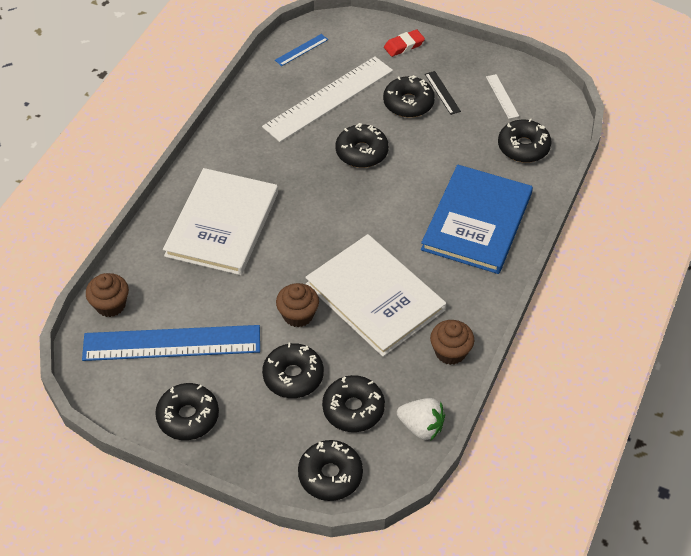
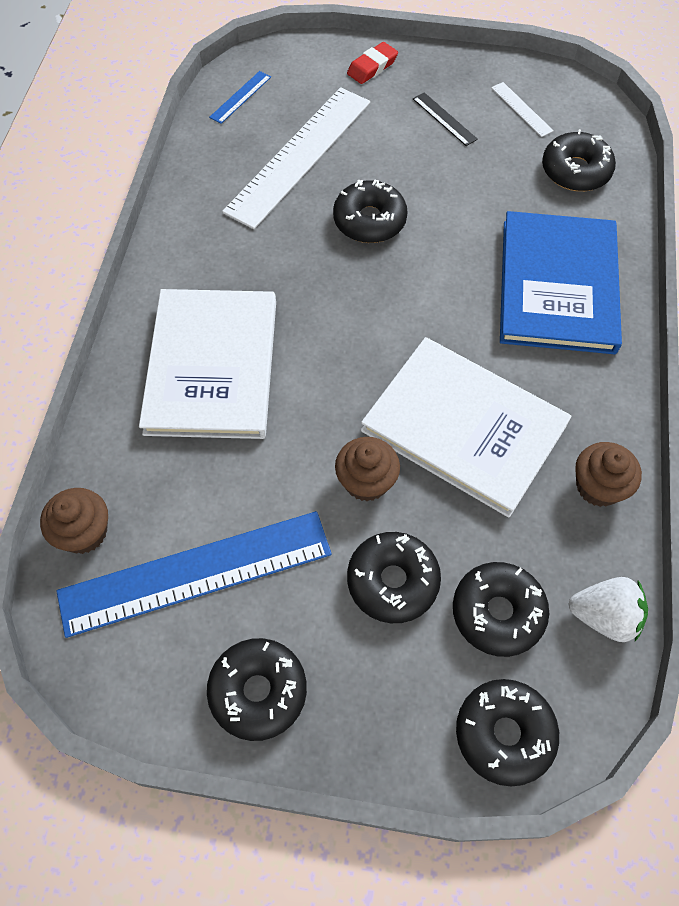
camera: 15 degrees left, 10 degrees up
black donut [383,75,435,118] -> none

